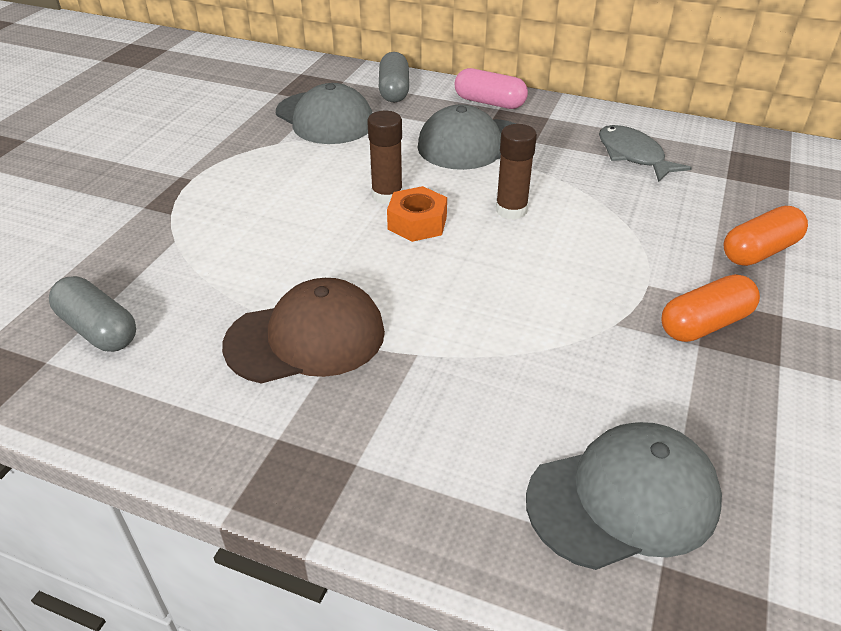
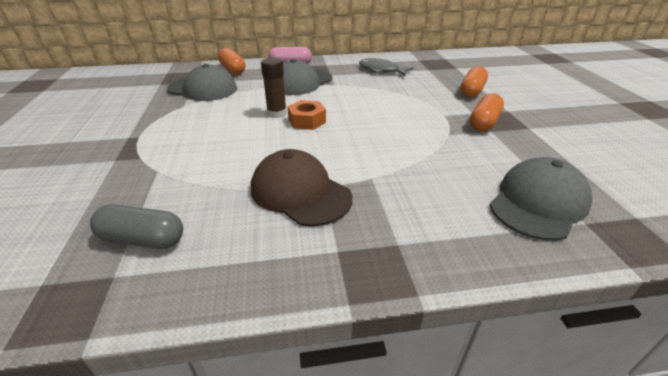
camera: 30 degrees left, 5 degrees down
brown cap [222,278,385,384] -> brown cap turned 90 degrees counterclockwise [251,149,352,227]
grey capsule [379,52,409,102] -> orange capsule [218,48,245,75]
brown glue stick [496,124,537,220] -> none

